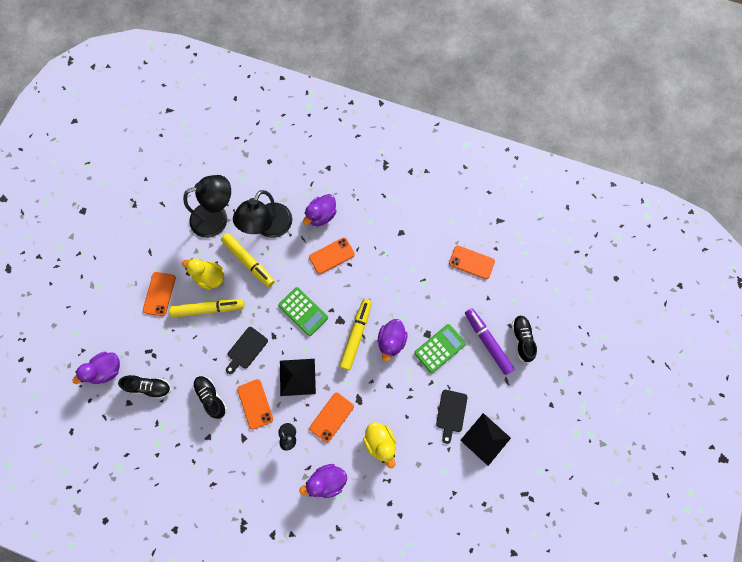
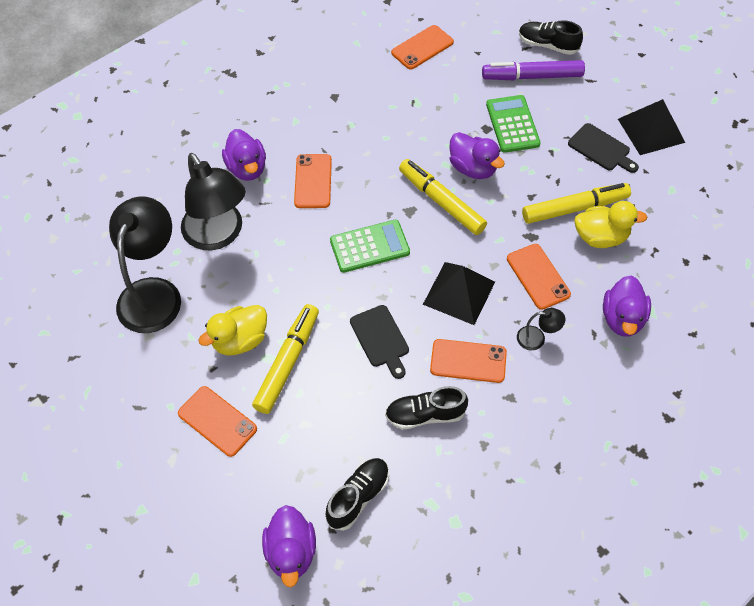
camera: 60 degrees left, 15 degrees down
yellow marker [221,233,275,287] -> yellow marker moved to [522,183,631,224]

